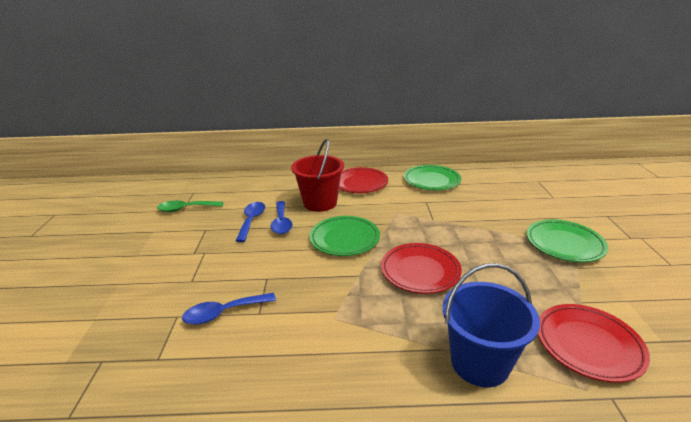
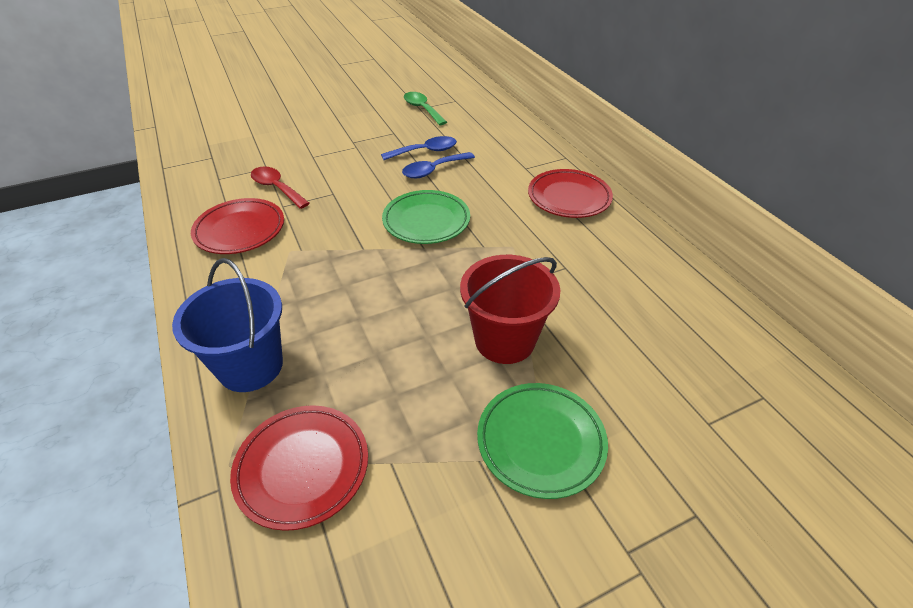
camera: 65 degrees right, 15 degrees up
blue spoon [182,293,276,325] -> red spoon [251,166,310,209]
red bucket [291,139,344,212] -> red bucket moved to [460,255,560,364]
red plate [381,243,462,294] -> red plate moved to [191,198,284,254]
green plate [404,165,461,190] -> none

